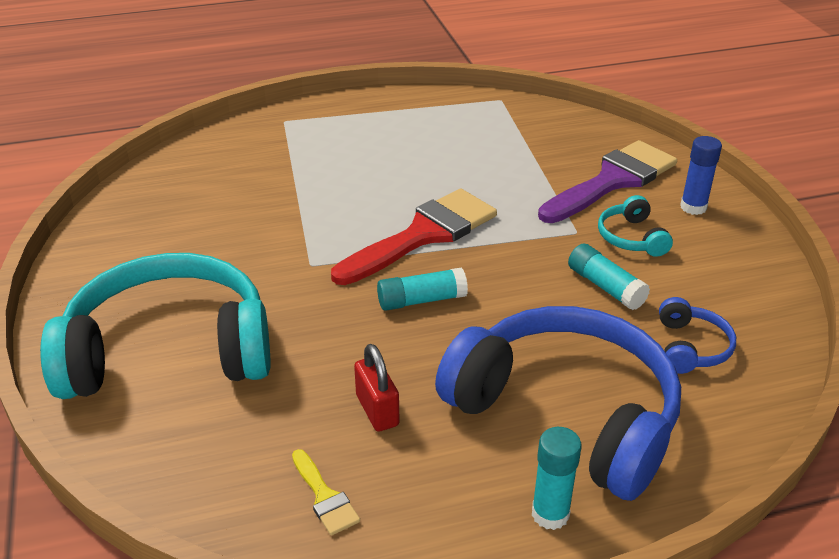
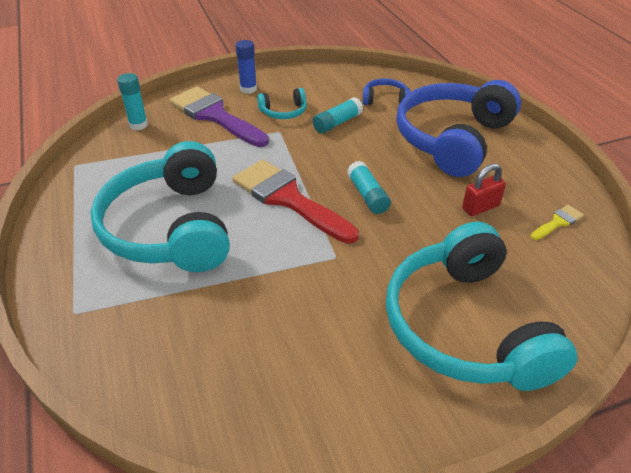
camera: 95 degrees left, 5 degrees up
turquoise glue stick [532,427,582,530] -> turquoise glue stick moved to [117,73,148,130]
none -> turquoise headphones [90,141,230,272]

